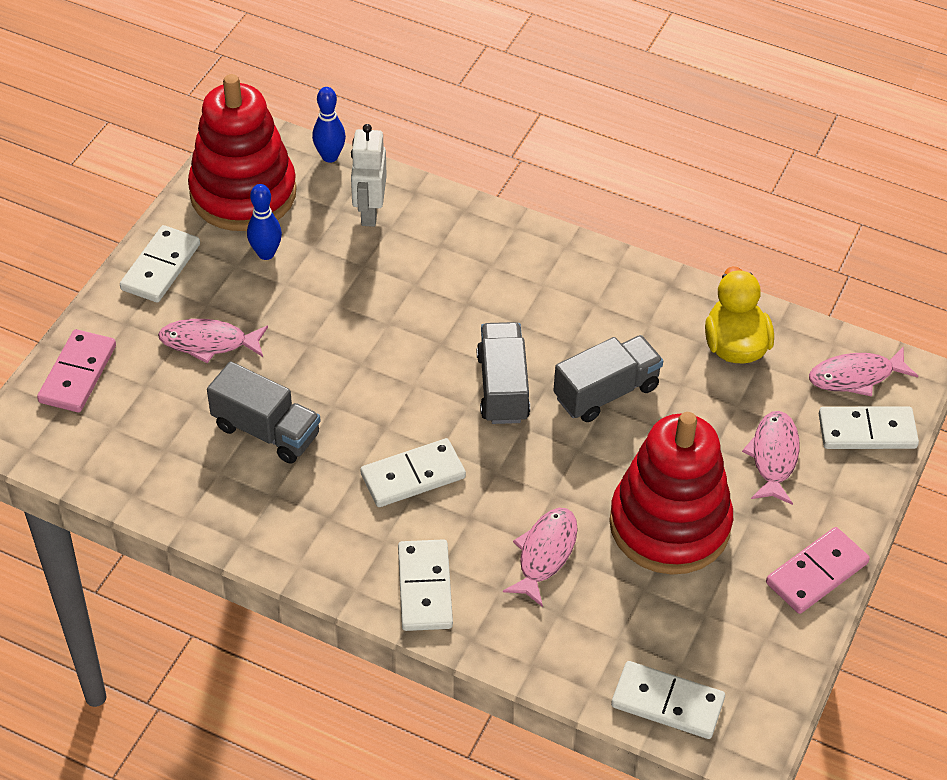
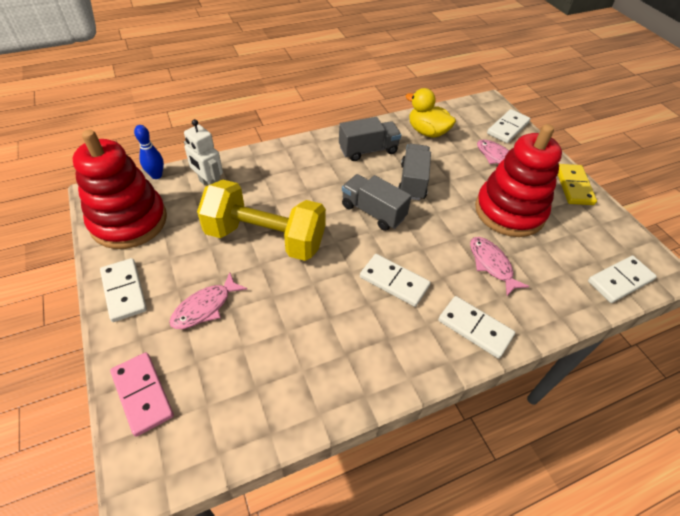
camera: 50 degrees left, 0 degrees up
grey truck [207,361,320,463] -> grey truck moved to [339,117,401,161]
blue bowling pin [247,184,282,260] -> none
white domino [360,438,466,507] -> white domino turned 75 degrees counterclockwise [360,254,431,307]
pink domino [766,527,870,614] -> yellow domino [558,164,597,205]
pink fish [809,347,918,396] -> none
none -> yellow dumbbell [197,180,326,261]

